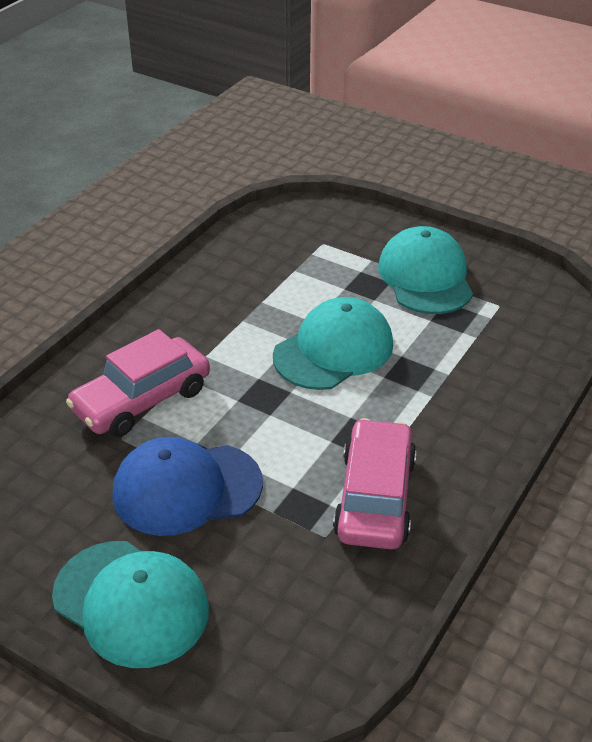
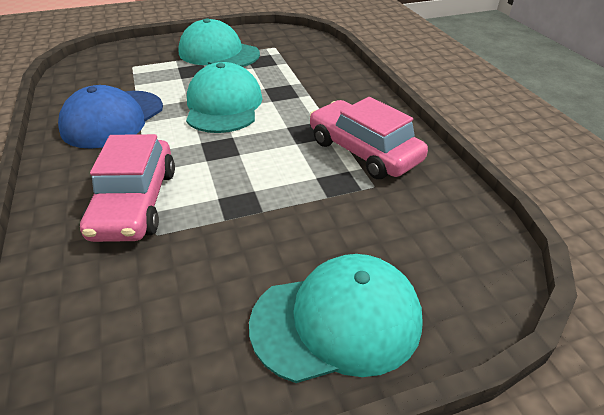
camera: 50 degrees left, 0 degrees up
blue cap [112,437,263,536] -> blue cap moved to [58,85,163,149]

